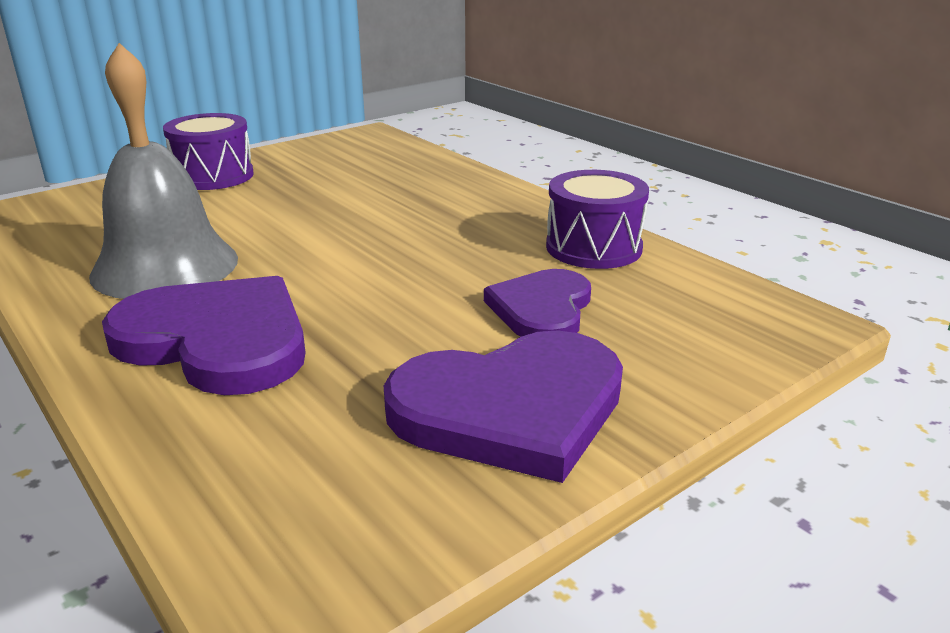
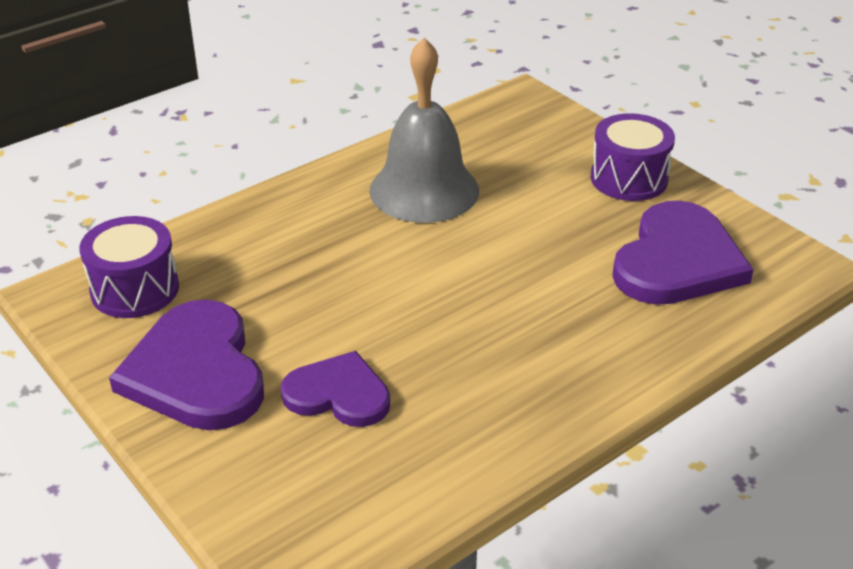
camera: 90 degrees right, 10 degrees up
purple heart [102,276,306,395] -> purple heart moved to [612,201,754,305]
purple drum [546,170,649,269] -> purple drum moved to [79,216,179,318]

